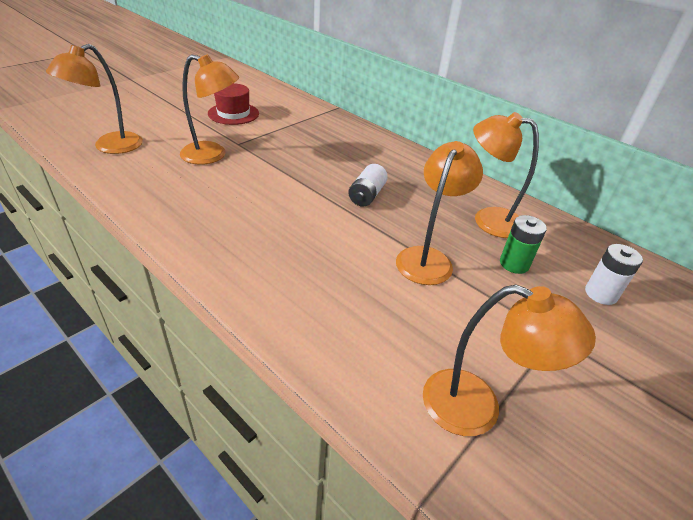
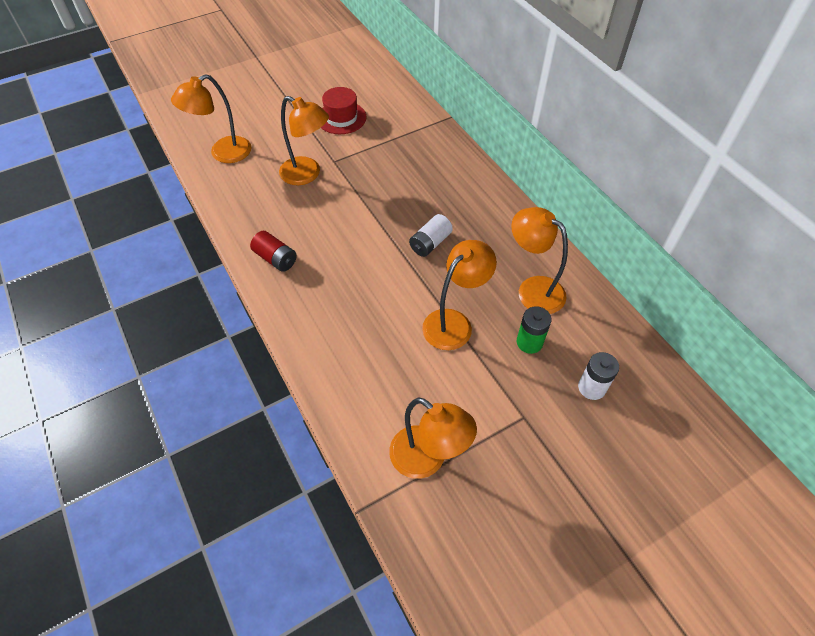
camera: 20 degrees right, 15 degrees up
none -> red battery [250,231,297,272]

